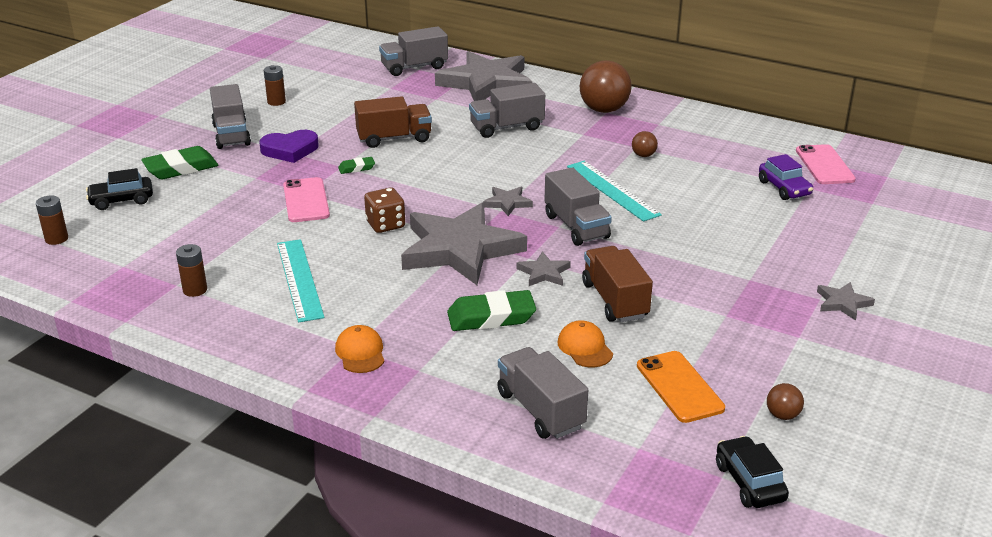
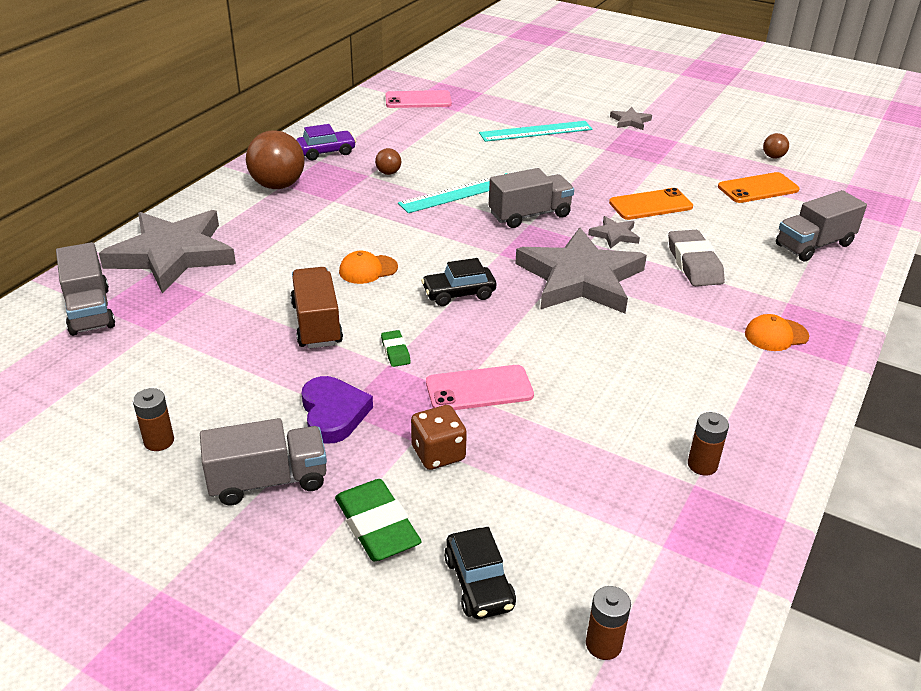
camera: 90 degrees left, 5 degrees up
turquoise ruler [277,239,324,322] -> turquoise ruler moved to [479,121,592,142]
brown dice [364,187,405,233] -> brown dice moved to [411,405,467,470]
green eraser [447,290,536,331] -> grey eraser [668,230,725,286]
grey truck [469,83,545,138] -> none
grey star [483,187,533,216] -> none
orange cap [558,320,613,367] -> orange cap moved to [339,251,398,284]
brown truck [582,246,653,322] -> orange phone [609,188,693,220]
black car [716,436,789,508] -> black car moved to [421,258,496,306]
purple car [759,154,813,200] -> purple car moved to [296,124,356,160]

